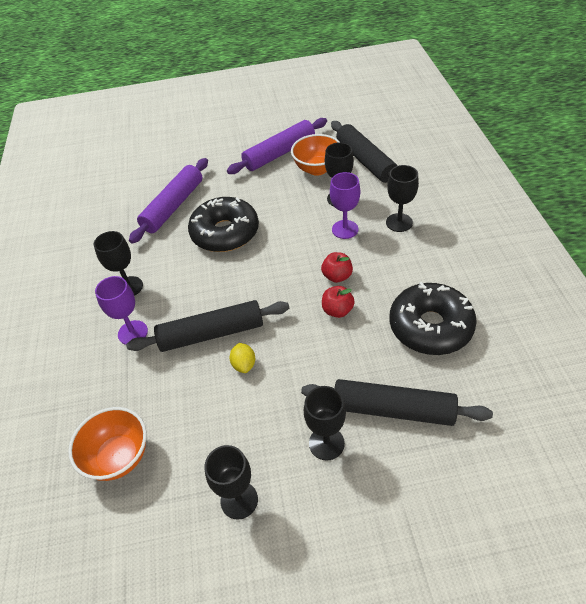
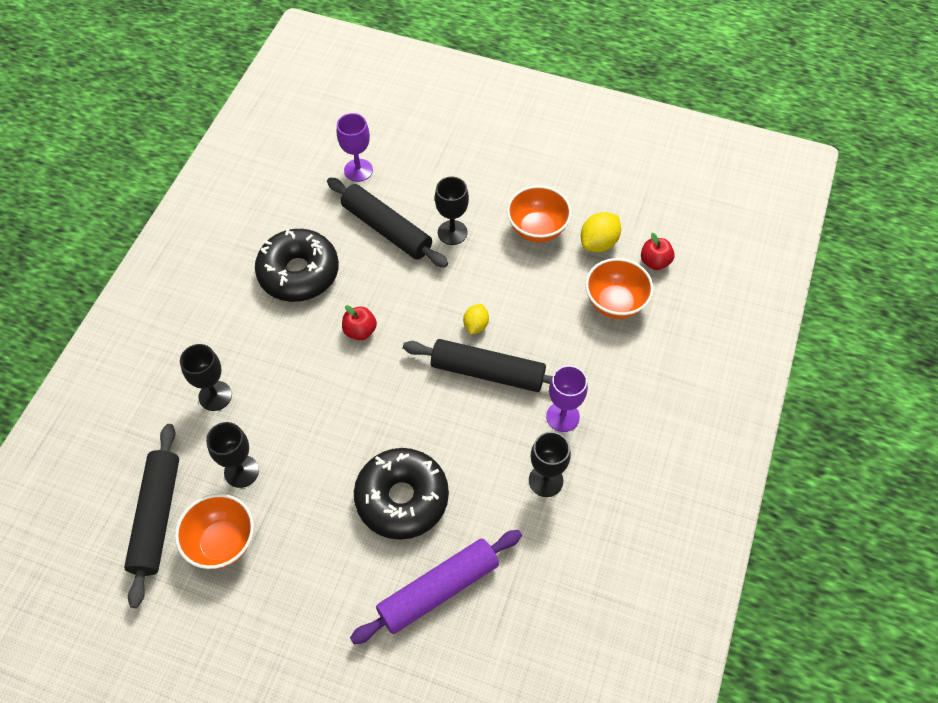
camera: 155 degrees left, 10 degrees up
black goblet [205,445,258,520] -> orange bowl [507,185,572,243]
purple rolling pin [227,118,327,174] -> none
red apple [321,252,353,283] -> red apple moved to [641,233,675,270]
purple goblet [330,172,360,239] -> purple goblet moved to [337,113,373,182]
none -> yellow lemon [581,212,621,252]

